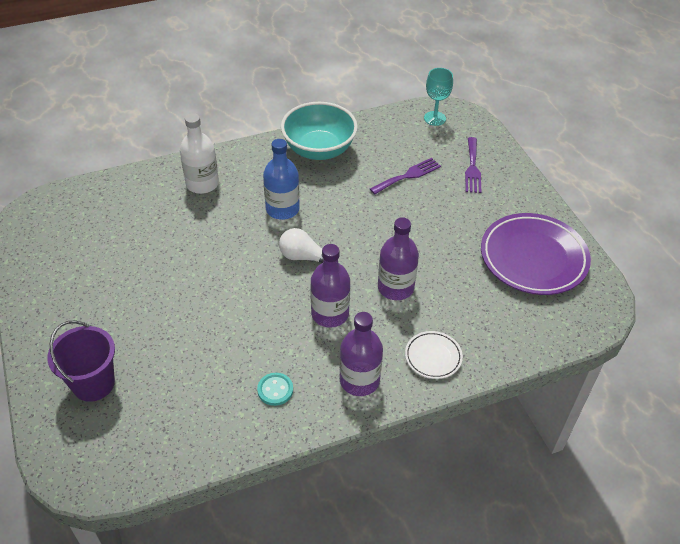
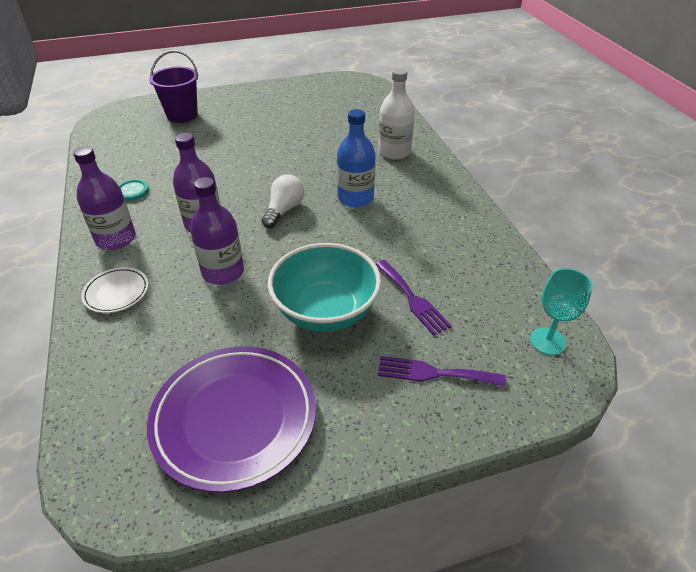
camera: 95 degrees right, 5 degrees down
turquoise bowl [281,102,358,160] -> turquoise bowl moved to [268,243,381,332]

